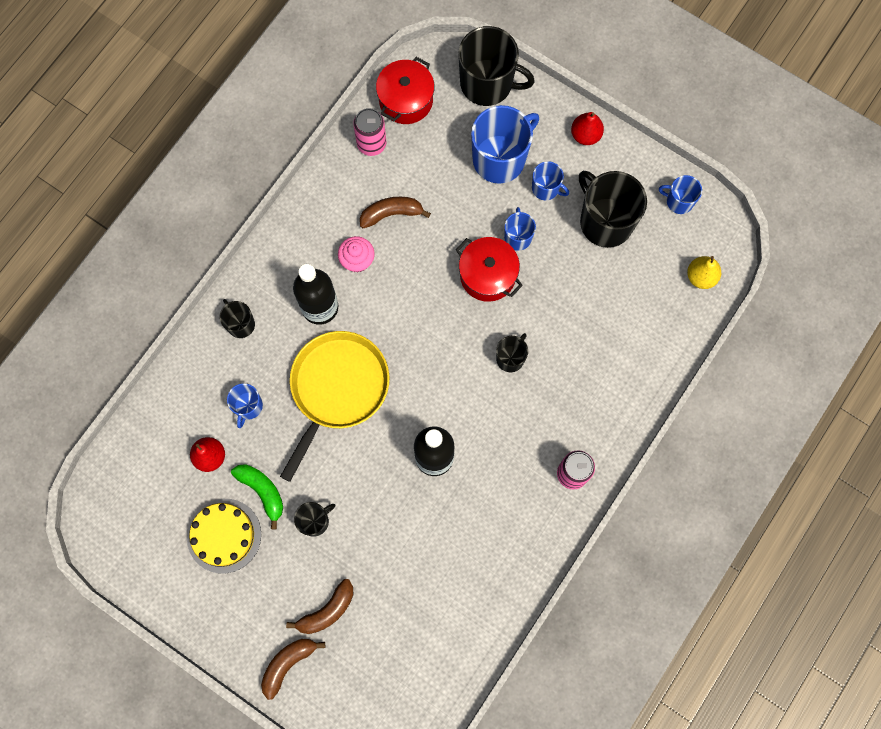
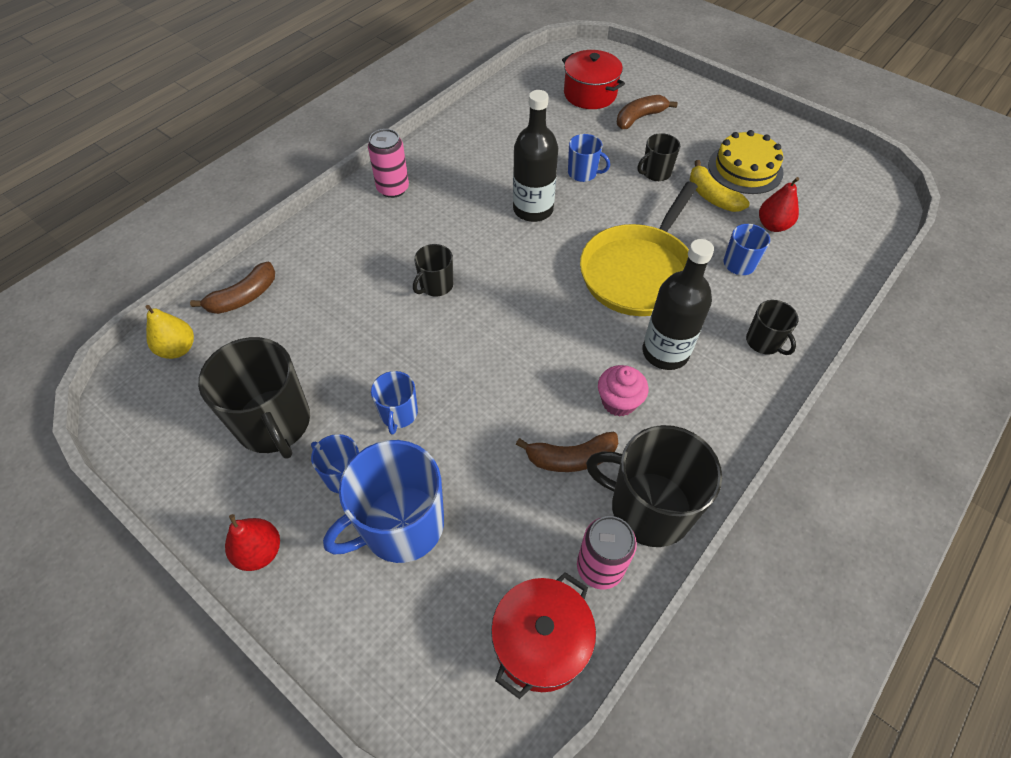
camera: 175 degrees left, 20 degrees down
green banana [231,464,283,529] -> yellow banana [690,160,750,212]
brown banana [261,639,325,700] -> brown banana moved to [190,262,275,314]
red pot [456,237,523,302] -> red pot moved to [562,50,625,109]
black mug [458,26,535,106] -> black mug moved to [586,425,722,547]
blue mug [659,175,702,214] -> blue mug moved to [568,134,610,182]

